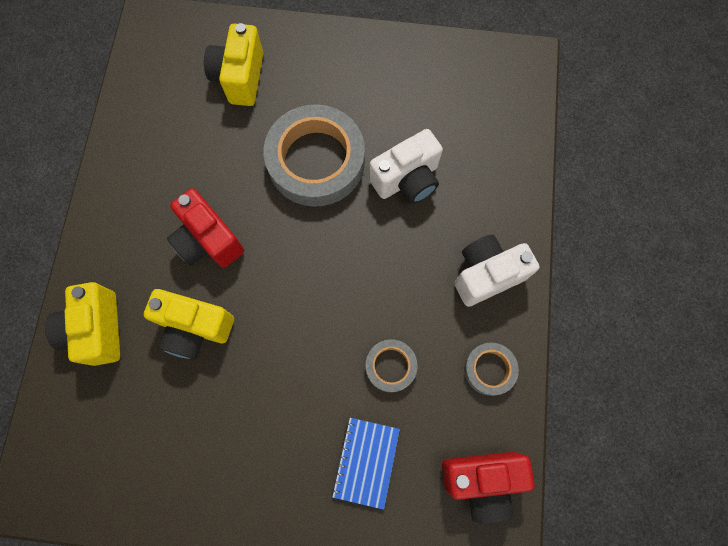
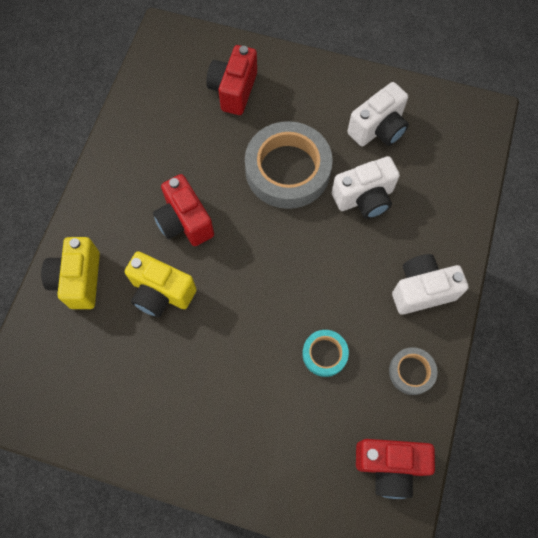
camera: 10 degrees right, 5 degrees down
yellow camera [204,23,263,106] -> red camera [206,45,257,115]
blue notebook [332,418,400,510] -> none
grey tape [365,339,418,392] -> turquoise tape [302,330,349,377]
none -> white camera [347,82,409,146]

